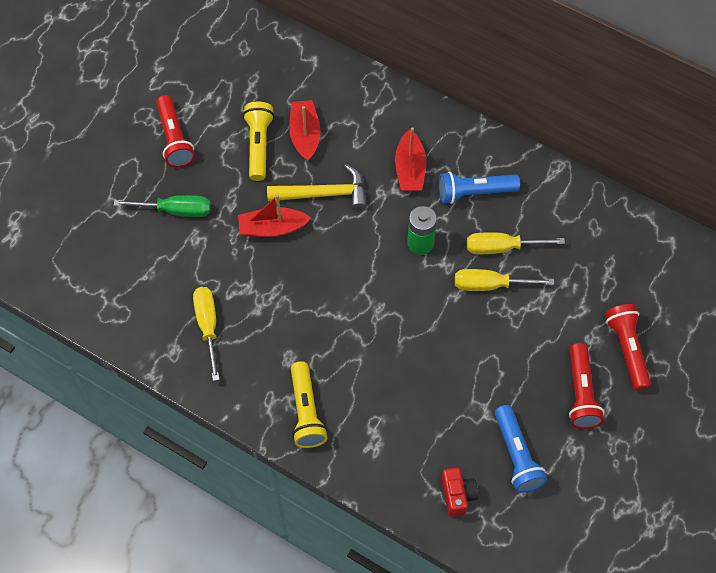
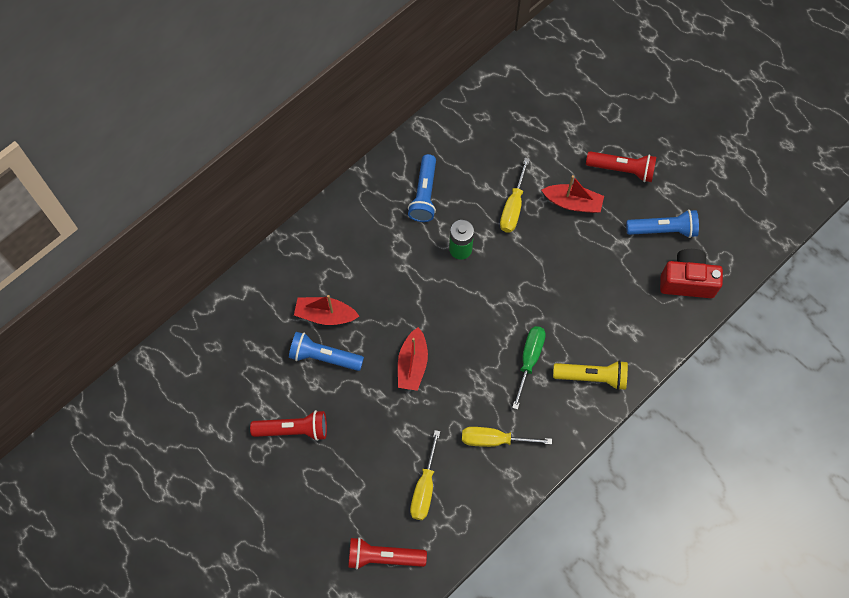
camera: 75 degrees left, 5 degrees up
green screwdriver [114,195,211,217] -> green screwdriver moved to [512,326,546,410]
yellow flashlight [243,102,274,181] -> blue flashlight [289,332,364,371]
yellow hammer [267,164,367,211] -> none
red boat [395,127,426,191] -> red boat moved to [542,175,604,213]
red camera [441,467,478,517] -> red camera [660,249,723,298], size x1.60
yellow screwdriver [467,232,565,254] -> yellow screwdriver moved to [410,430,440,520]
red flashlight [605,304,651,390] -> red flashlight moved to [348,537,427,570]

